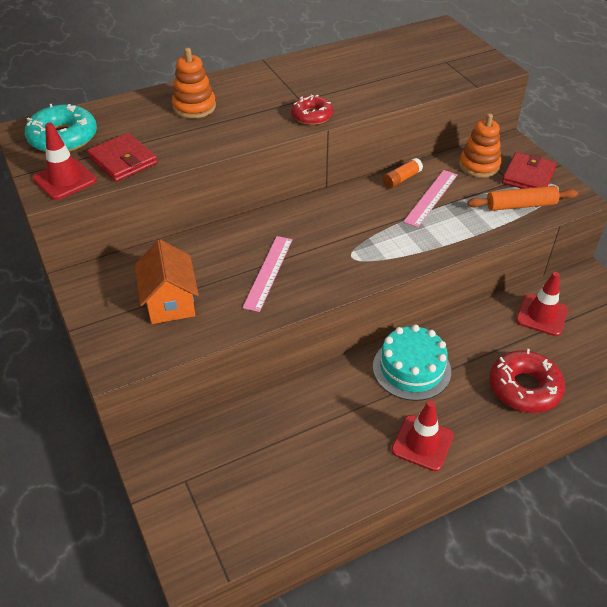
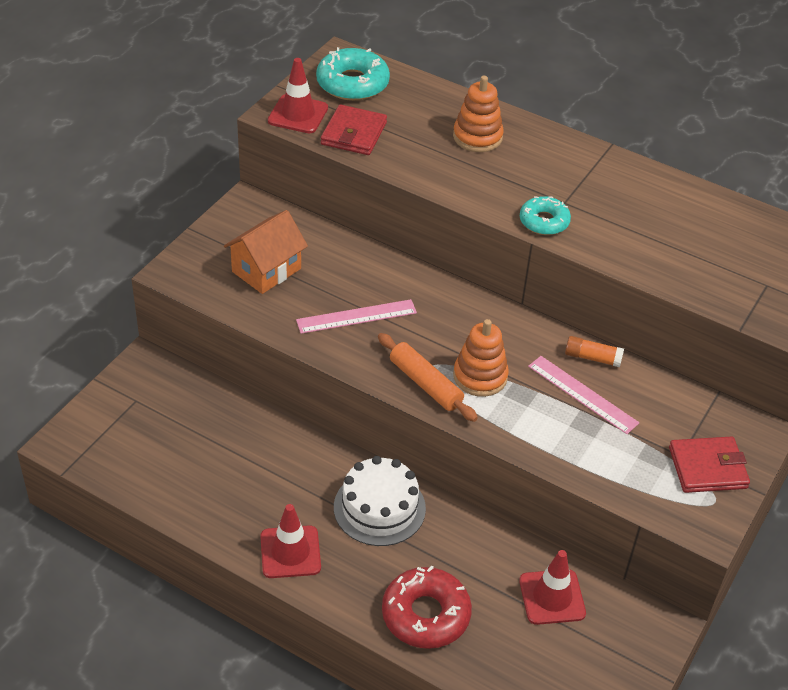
camera: 55 degrees right, 0 degrees up
red donut [291,95,333,125] -> turquoise donut [520,196,571,235]
turquoise cake [373,325,451,401] -> white cake [334,456,426,546]
pink ruler [403,170,458,227] -> pink ruler turned 45 degrees clockwise [528,356,639,434]
orange stacking toy [459,113,501,178] -> orange stacking toy moved to [453,319,509,397]
orange rolling pin [467,186,578,211] -> orange rolling pin moved to [378,333,478,422]

